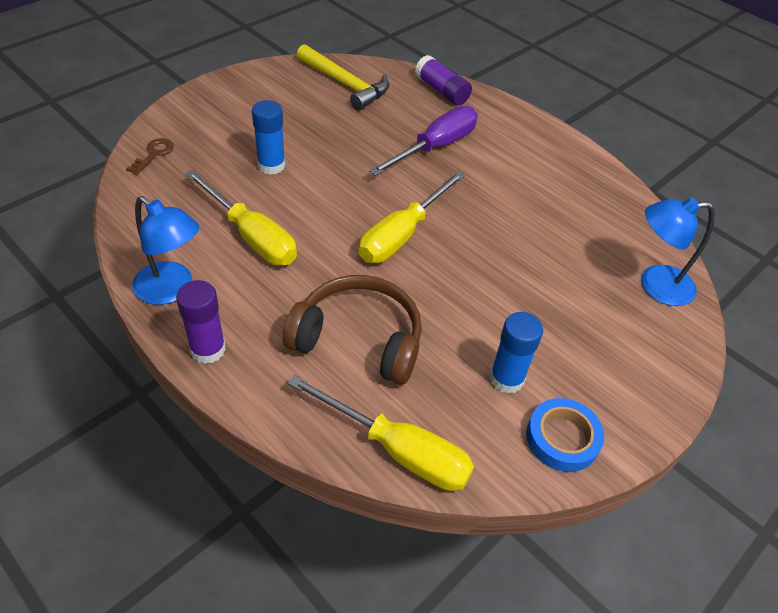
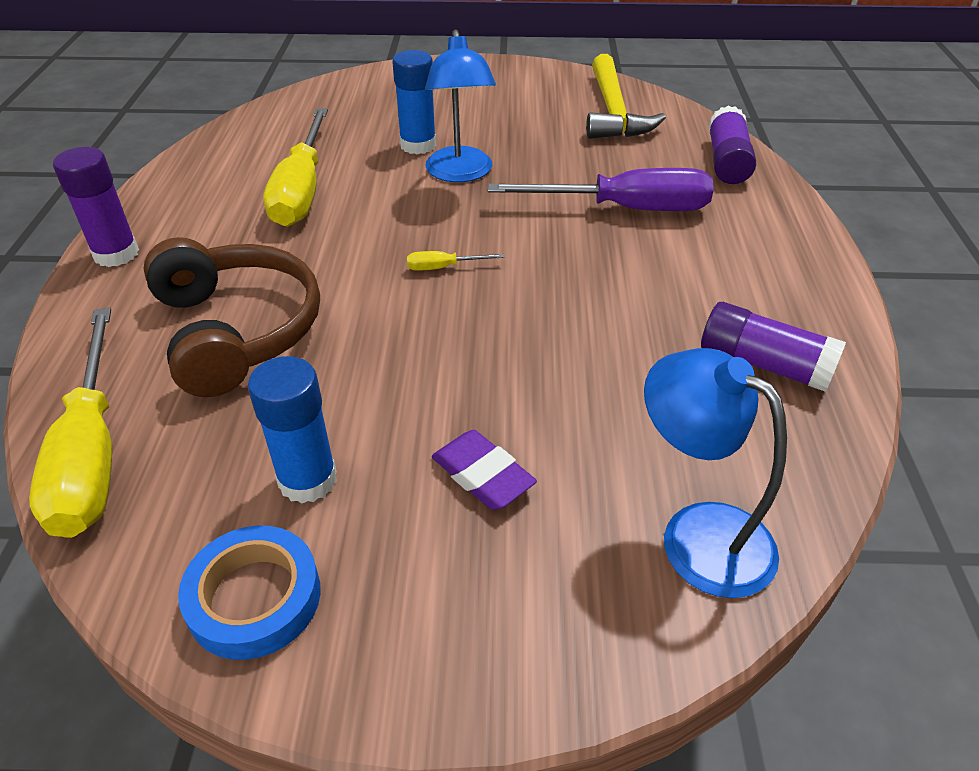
camera: 50 degrees right, 5 degrees down
brown key [126,138,174,175] -> none
blue lamp [132,196,199,305] -> blue lamp moved to [425,29,496,182]
yellow screwdriver [359,171,465,263] -> yellow screwdriver [407,251,504,271], size x0.40
none -> purple eraser [432,430,537,510]
none -> purple glue stick [701,302,846,392]

